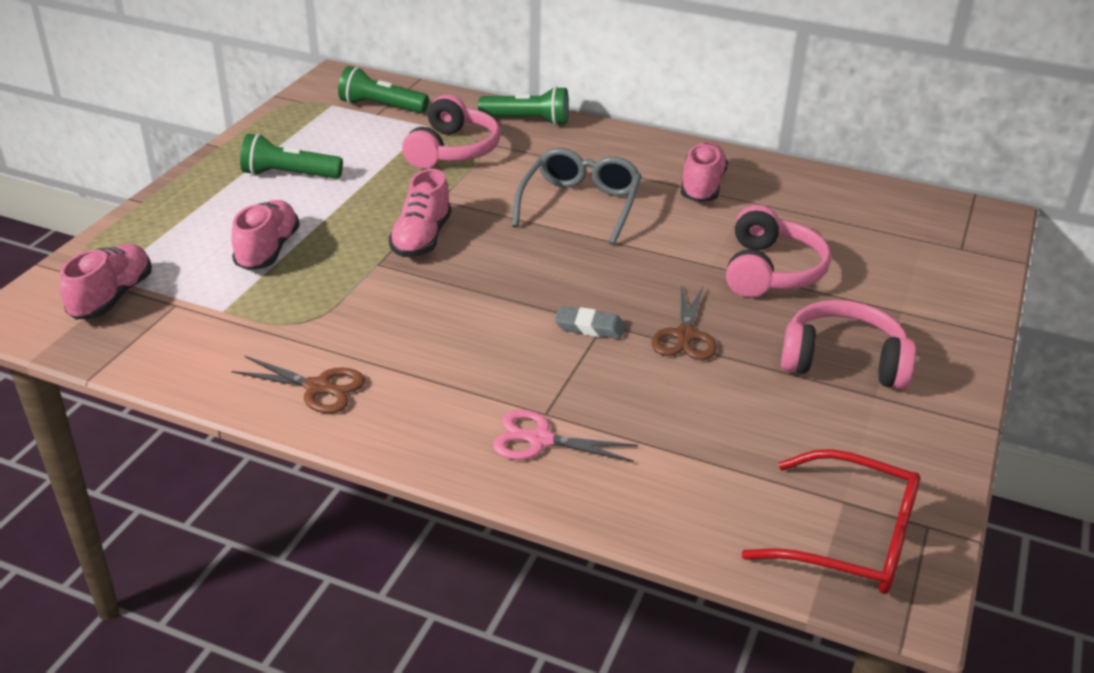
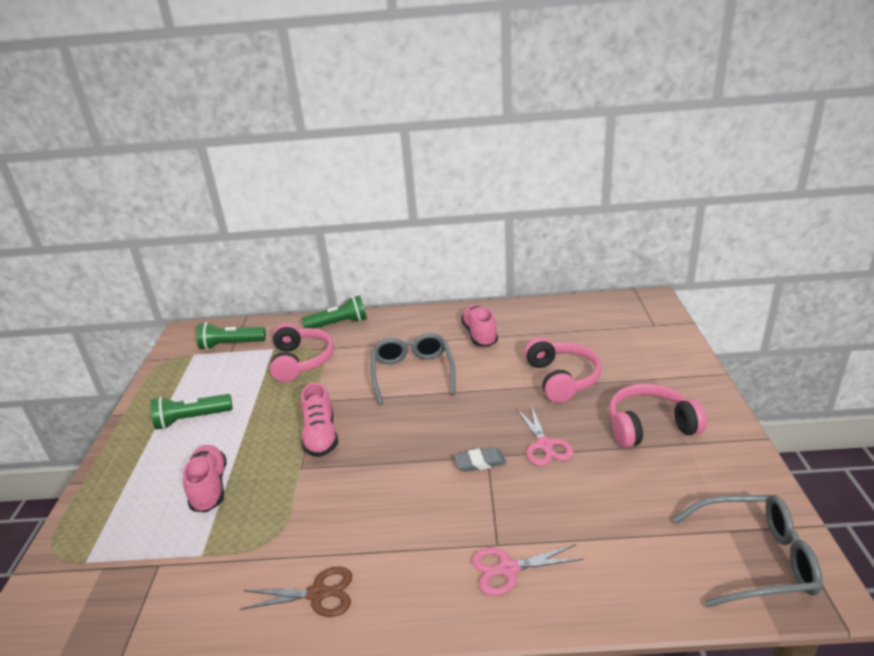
camera: 20 degrees left, 5 degrees down
pink shoe [60,244,152,320] -> none
brown scissors [651,285,717,360] -> pink scissors [517,405,573,466]
red glasses [741,449,920,594] -> grey glasses [673,495,822,607]

